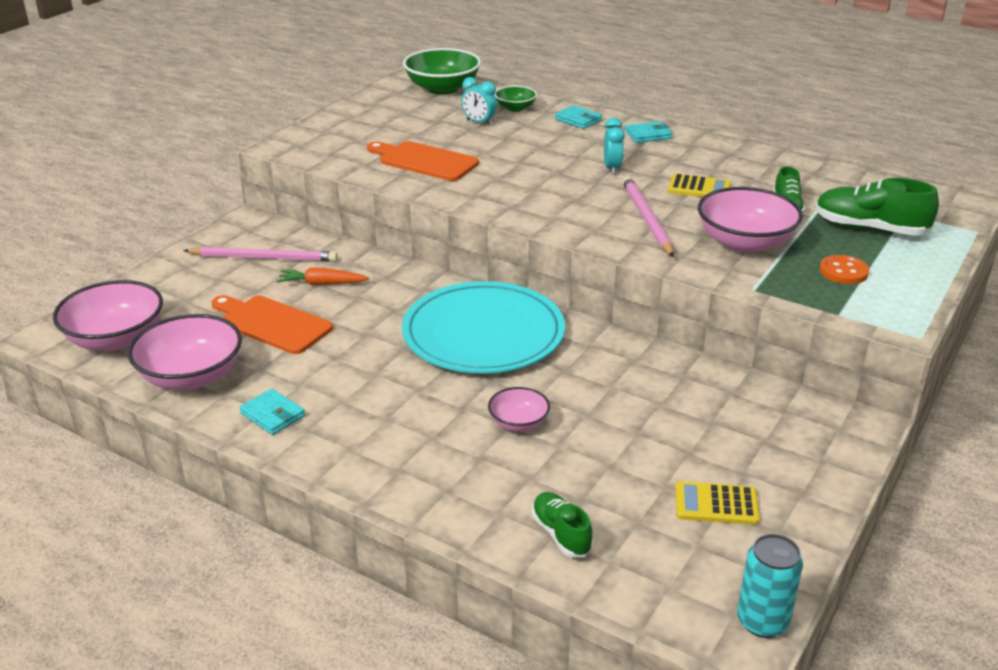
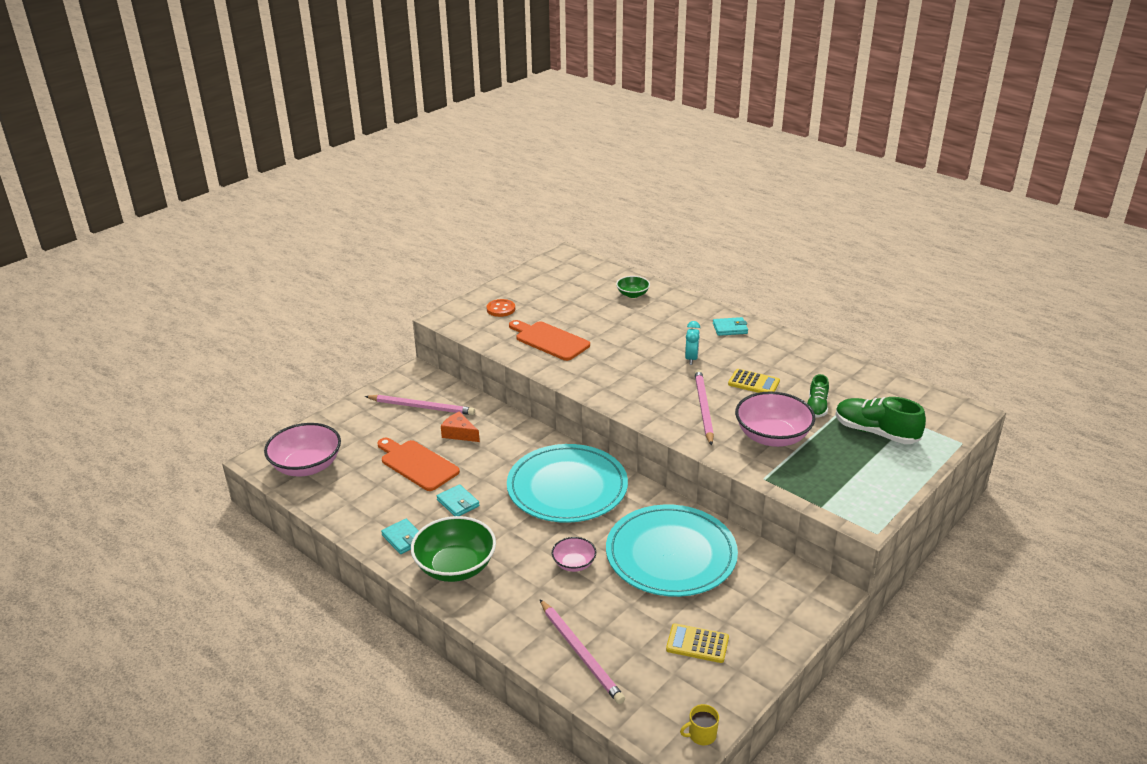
camera: 10 degrees right, 0 degrees up
pink bowl [128,314,242,390] -> none
orange carrot [277,267,369,285] -> orange cheese [441,411,480,442]
green bowl [403,48,481,95] -> green bowl moved to [411,516,496,582]
turquoise clock [461,77,497,126] -> none
green shoe [532,492,593,557] -> pink pencil [540,600,625,704]
turquoise wallet [555,105,602,129] -> turquoise wallet moved to [437,484,479,516]
turquoise can [737,534,803,638] -> yellow mug [680,704,719,745]
orange button [820,255,869,284] -> orange button moved to [486,299,515,317]
none -> turquoise plate [606,504,738,597]

